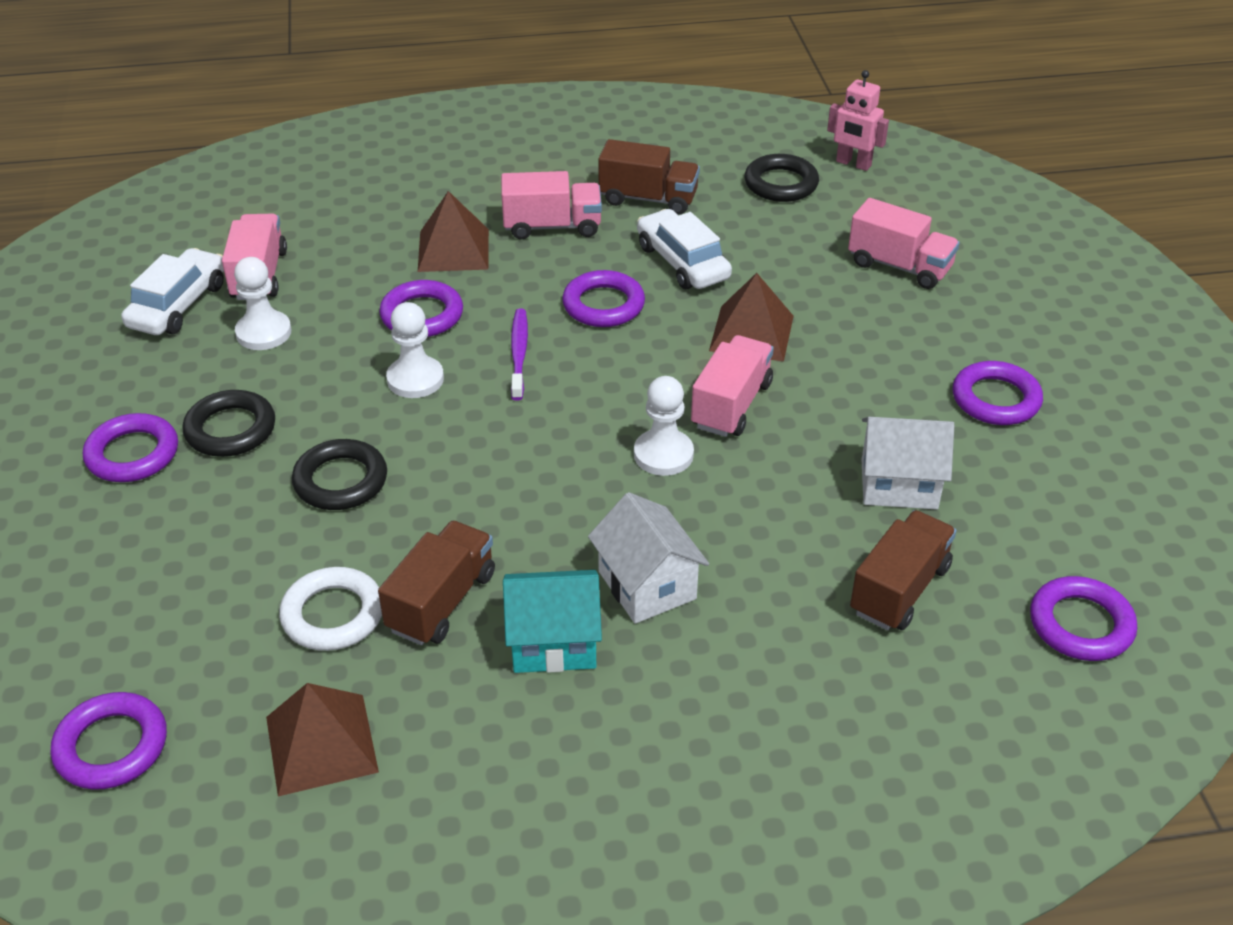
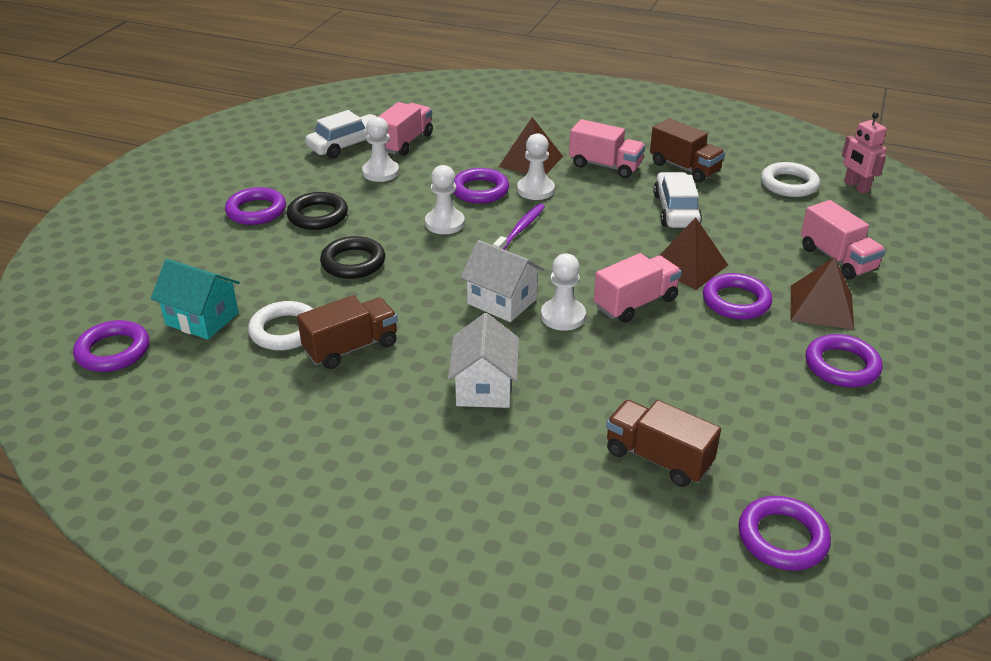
camera: 30 degrees right, 5 degrees down
brown pyramid [266,683,379,796] -> brown pyramid moved to [790,257,854,330]
turquoise house [503,570,602,673] -> turquoise house moved to [151,259,240,340]
purple ring [562,270,645,327] -> purple ring moved to [703,273,772,320]
black ring [744,154,819,202] -> white ring [761,162,820,197]
brown truck [850,510,956,630] -> brown truck turned 120 degrees counterclockwise [606,400,721,487]
white house [862,417,954,509] -> white house moved to [460,240,544,322]
none -> white pawn [517,133,555,200]

